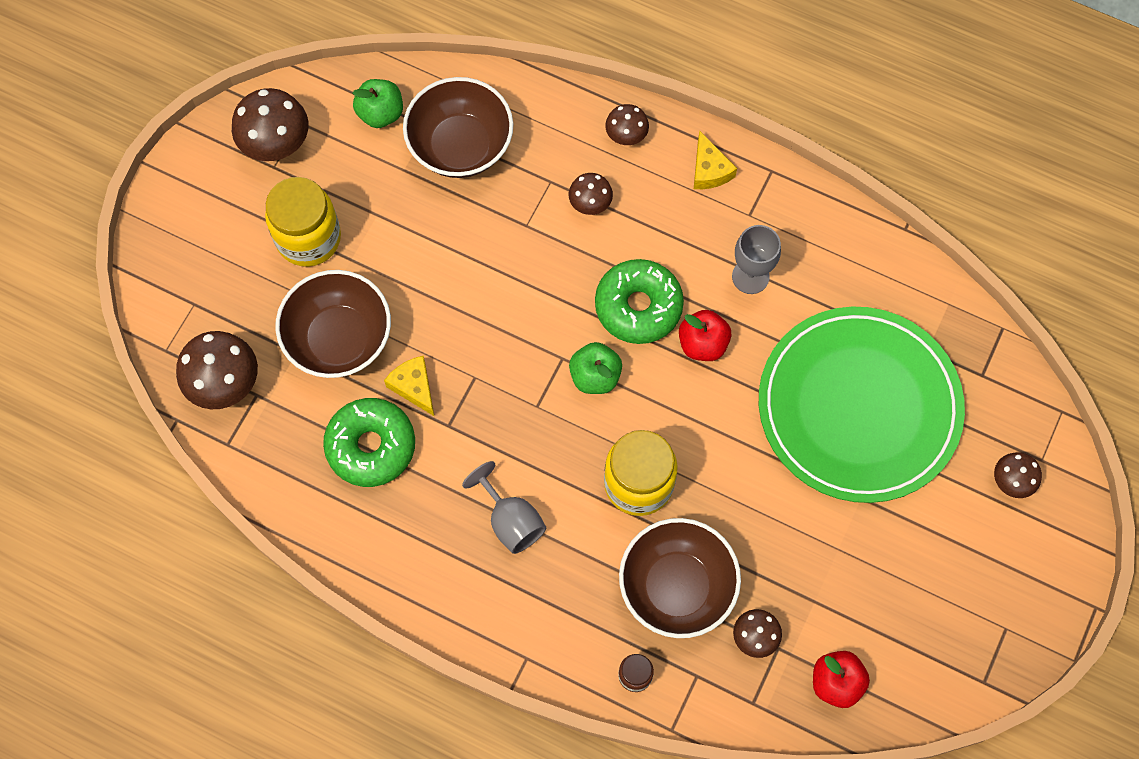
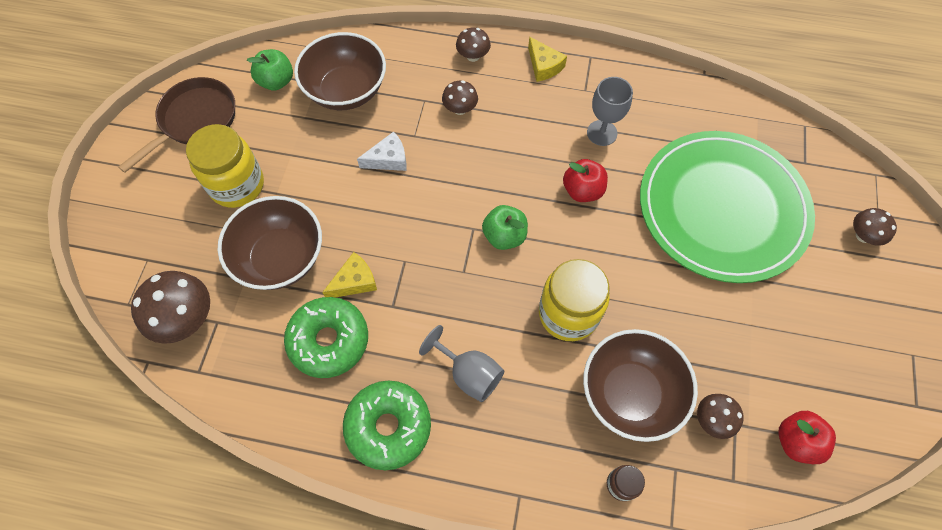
camera: 15 degrees left, 5 degrees down
brown mushroom [232,88,308,161] -> brown pan [118,77,235,173]
yellow cheese [384,356,435,417] -> yellow cheese turned 105 degrees clockwise [322,252,377,298]
green donut [595,259,684,344] -> green donut moved to [343,381,431,470]
none -> white cheese [357,131,407,171]

